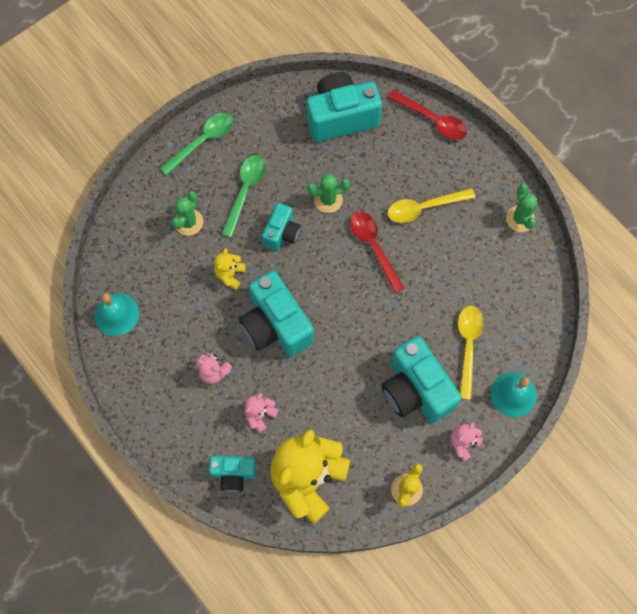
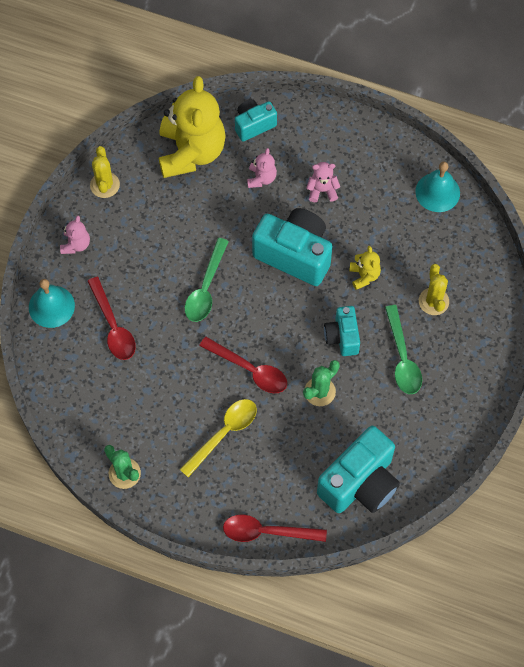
camera: 150 degrees right, 5 degrees down
green spoon [160,113,233,175] -> green spoon moved to [185,238,229,322]
green cactus [172,191,203,235] -> yellow cactus [419,264,449,315]
turquoise camera [382,336,462,423] -> none
yellow spoon [458,306,484,400] -> red spoon [87,277,136,360]

